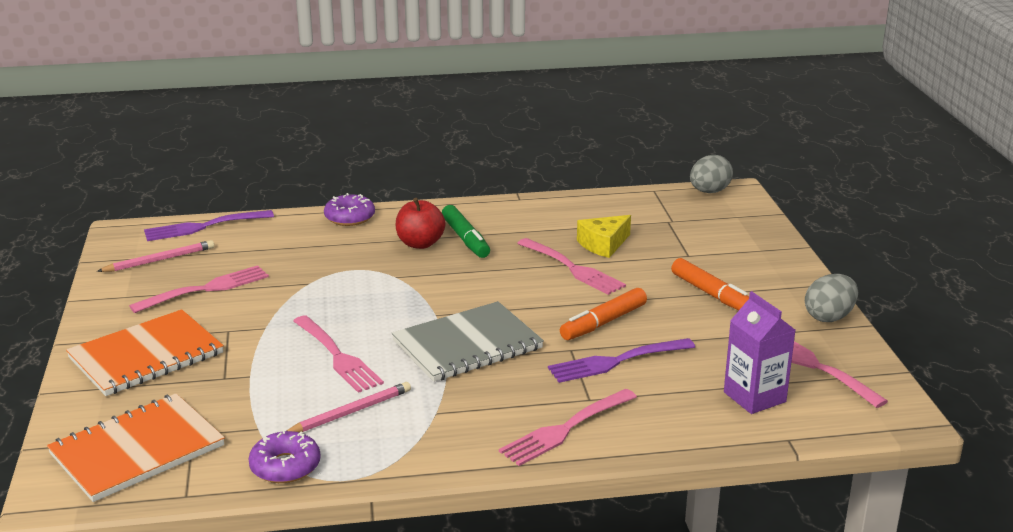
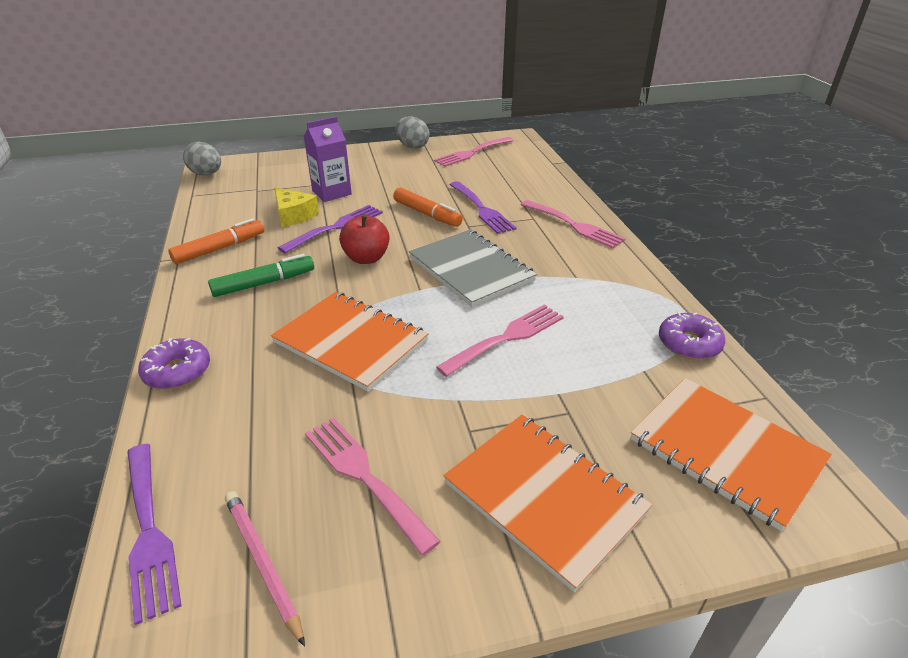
camera: 95 degrees left, 10 degrees up
pink pencil [286,382,411,433] -> none
red apple [396,198,446,249] -> red apple moved to [339,214,390,264]
pink fork [517,238,626,295] -> purple fork [278,205,383,254]
orange marker [671,258,749,310] -> orange marker moved to [168,218,264,264]
purple carton [724,291,795,414] -> purple carton moved to [304,116,352,202]
none -> orange notebook [271,292,429,392]

